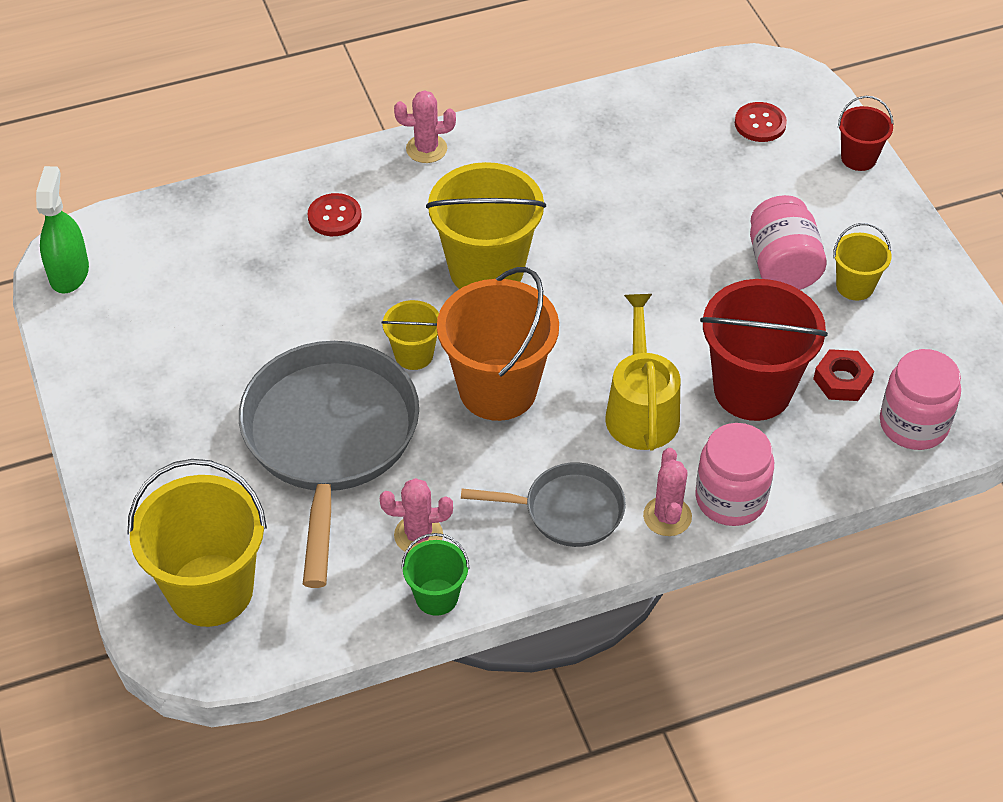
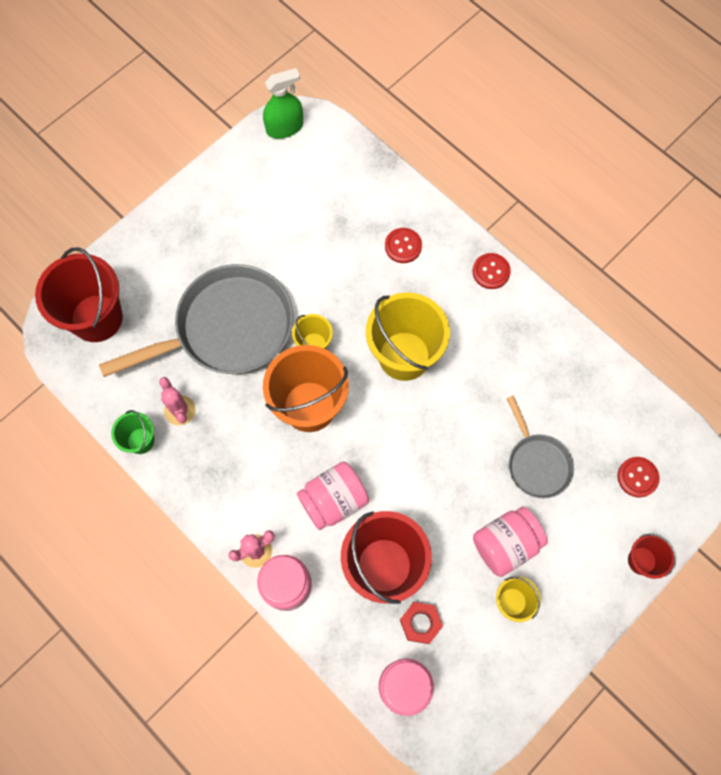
camera: 65 degrees right, 20 degrees up
yellow bucket [127,459,267,627] -> red bucket [35,247,123,342]
pink cactus [394,90,456,163] -> red button [473,253,511,289]
grey pan [461,462,626,547] -> grey pan moved to [507,396,574,499]
yellow watering can [605,294,680,450] -> pink jar [297,461,369,530]

